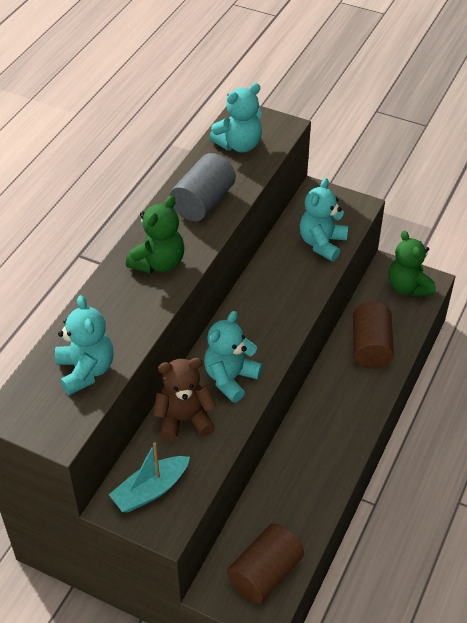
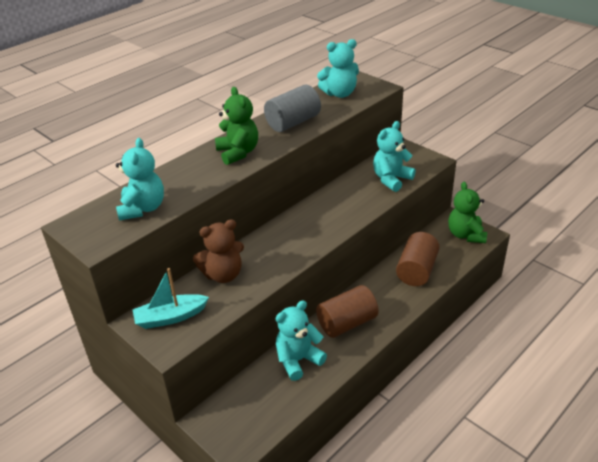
camera: 20 degrees right, 10 degrees down
green teddy bear [126,196,184,274] -> green teddy bear turned 75 degrees counterclockwise [215,87,258,165]
brown teddy bear [153,358,216,442] -> brown teddy bear turned 150 degrees clockwise [193,219,244,283]
turquoise teddy bear [204,311,263,403] -> turquoise teddy bear moved to [276,300,327,381]
brown cylinder [227,523,304,604] -> brown cylinder moved to [316,285,378,338]

